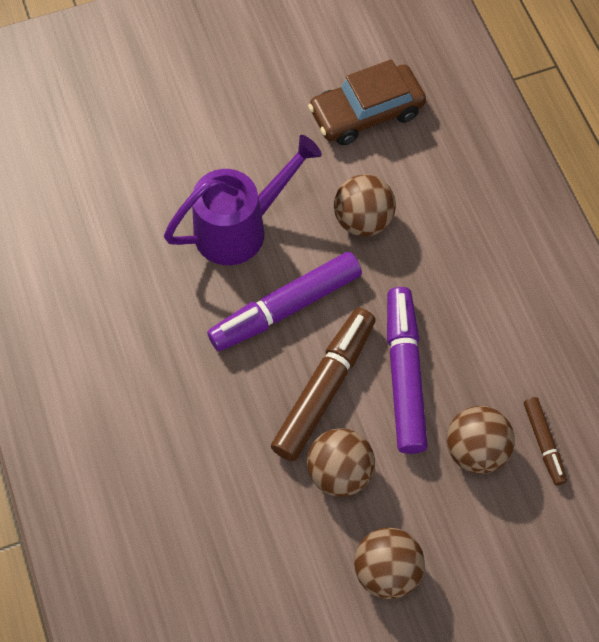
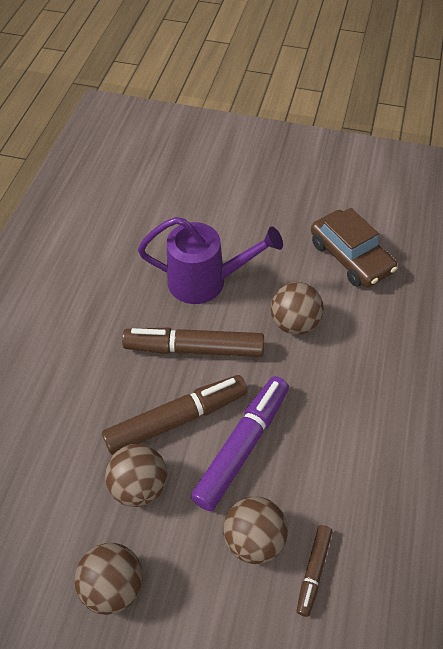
camera: 35 degrees right, 10 degrees down
purple marker [207,252,362,351] -> brown marker [122,327,264,357]
brown car [308,59,426,145] -> brown car turned 135 degrees counterclockwise [311,208,397,287]

